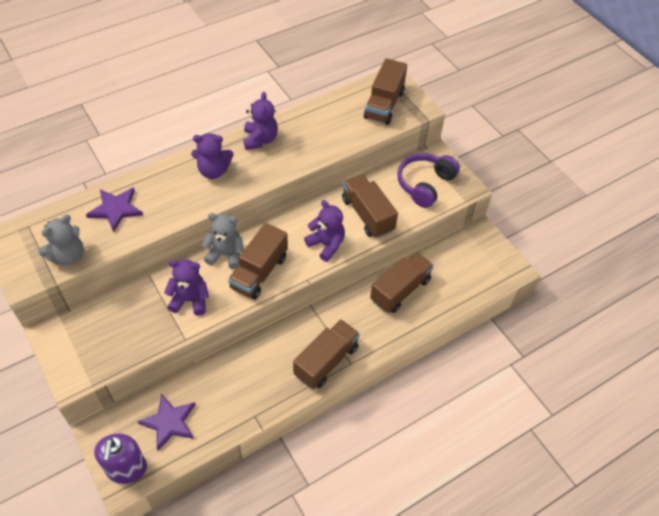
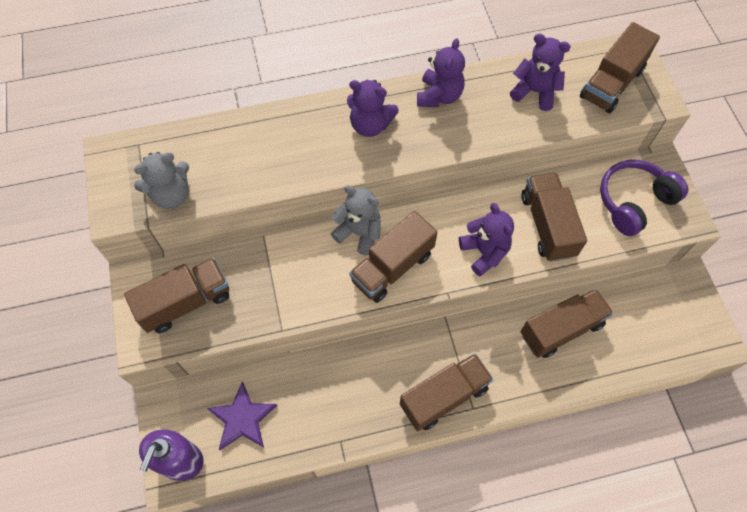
camera: 20 degrees right, 10 degrees up
purple star [86,187,143,232] -> none
purple teddy bear [164,259,209,316] -> purple teddy bear moved to [510,34,571,111]
none -> brown truck [124,258,229,333]

